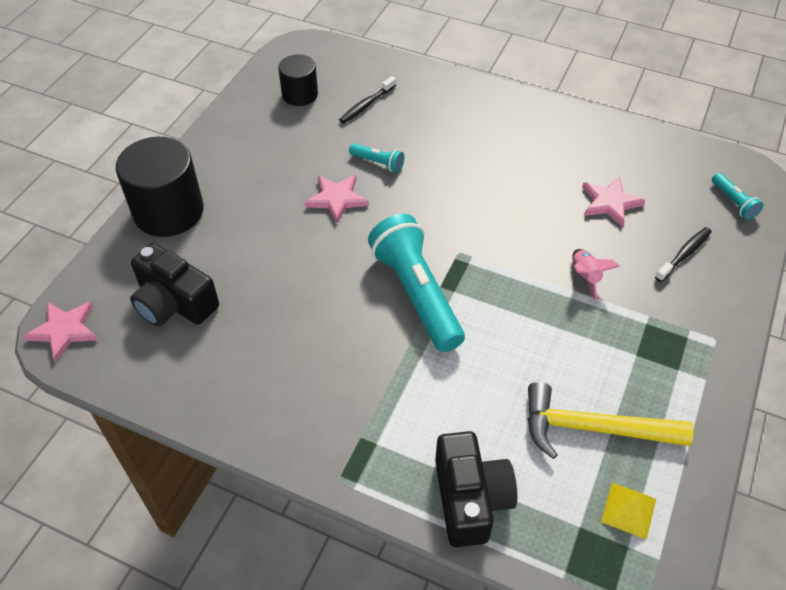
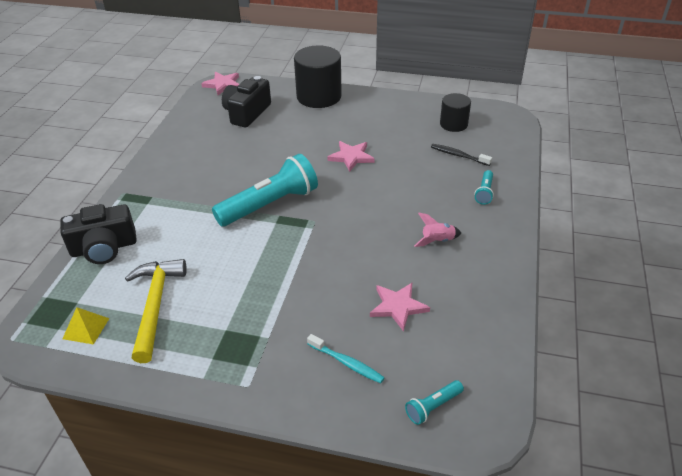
camera: 80 degrees right, 10 degrees down
turquoise flashlight [349,143,404,173] -> turquoise flashlight moved to [475,170,494,205]
pink rocket [572,249,620,301] -> pink rocket moved to [414,213,461,247]
black toothbrush [655,227,712,282] -> turquoise toothbrush [307,334,385,383]

